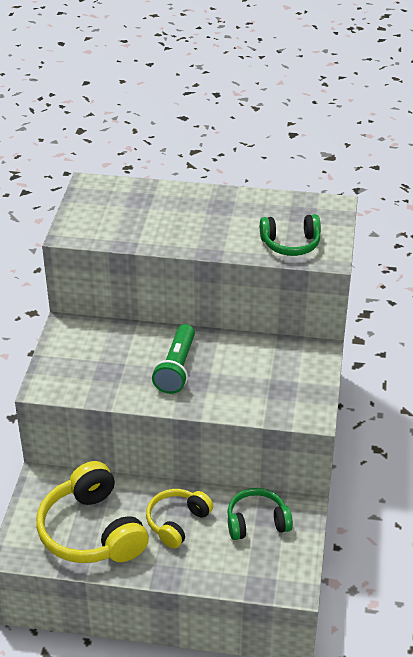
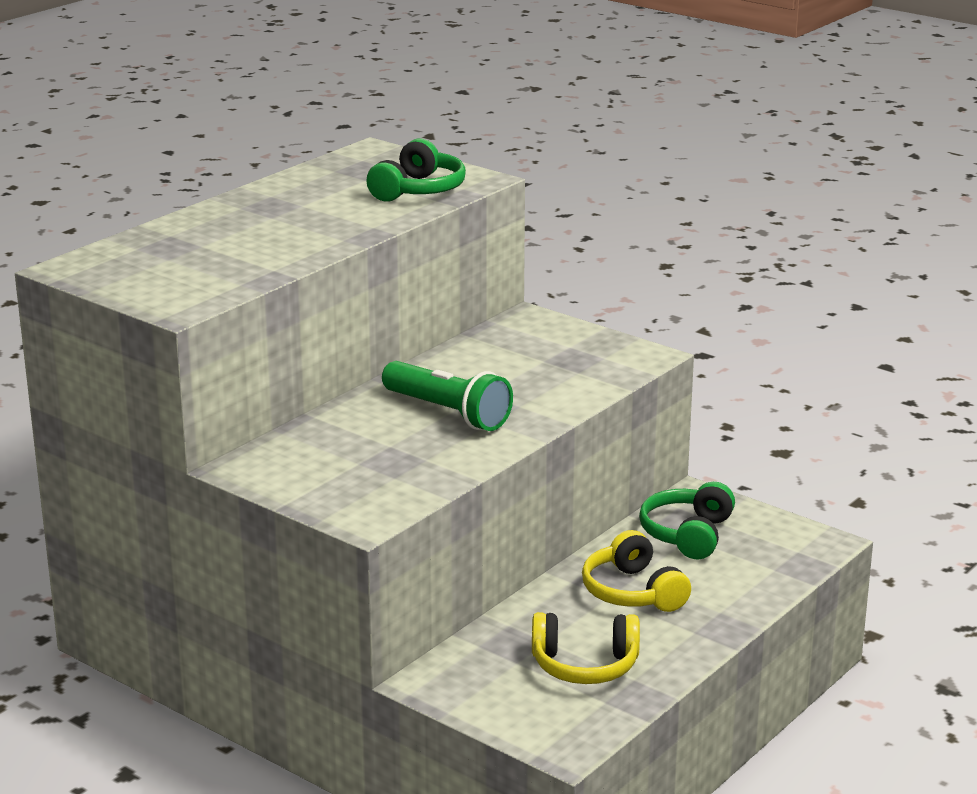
camera: 60 degrees left, 15 degrees down
yellow headphones [36,461,149,563] -> yellow headphones [532,612,640,684], size x0.59

